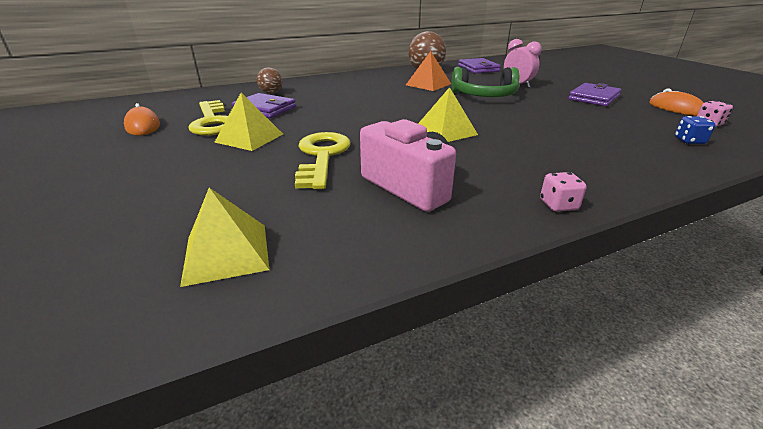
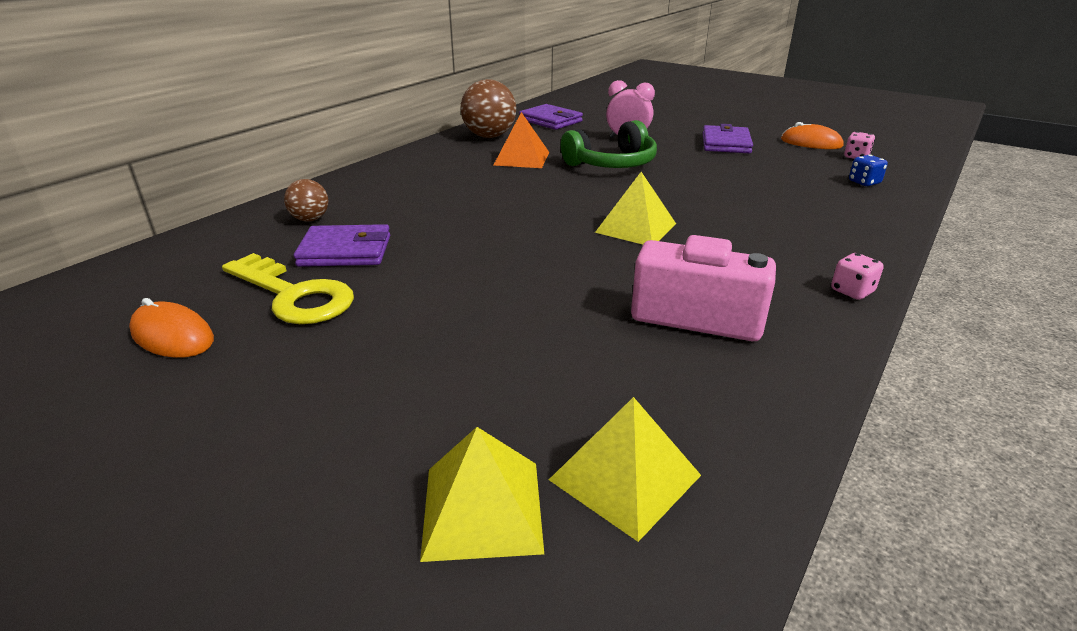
camera: 30 degrees left, 0 degrees up
yellow pyramid [214,93,283,151] -> yellow pyramid moved to [420,427,544,562]
yellow key [295,132,350,189] -> none

